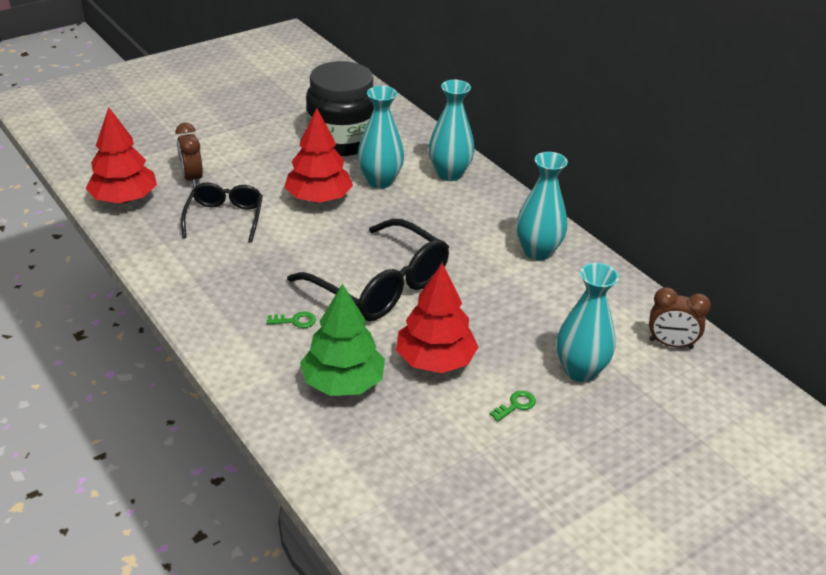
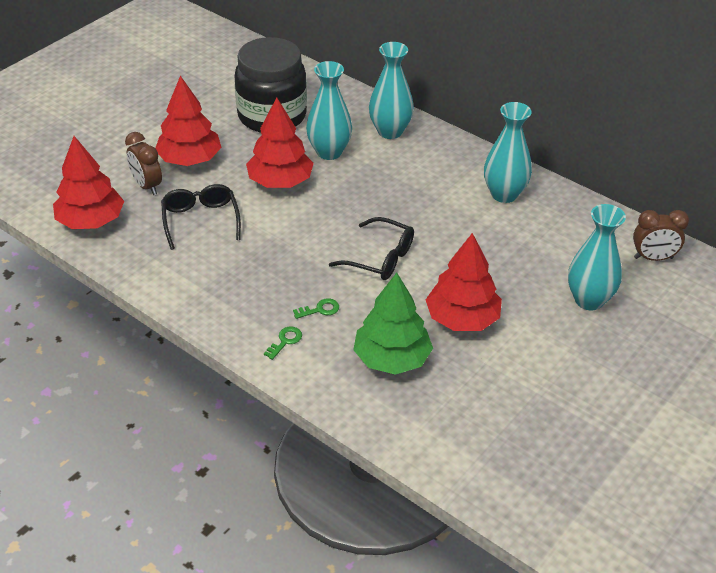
camera: 15 degrees left, 5 degrees up
black glasses [287,219,449,321] -> black glasses [329,217,414,280], size x0.60
green key [490,391,536,422] -> green key moved to [264,327,302,360]
none -> red tree [155,76,222,166]

